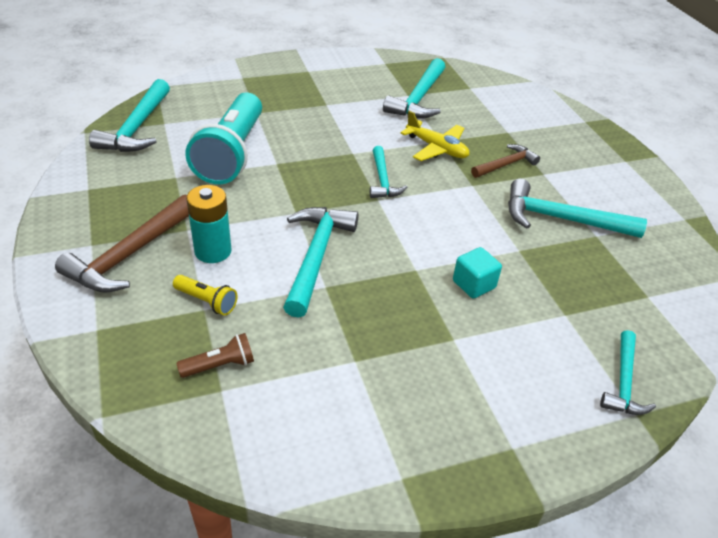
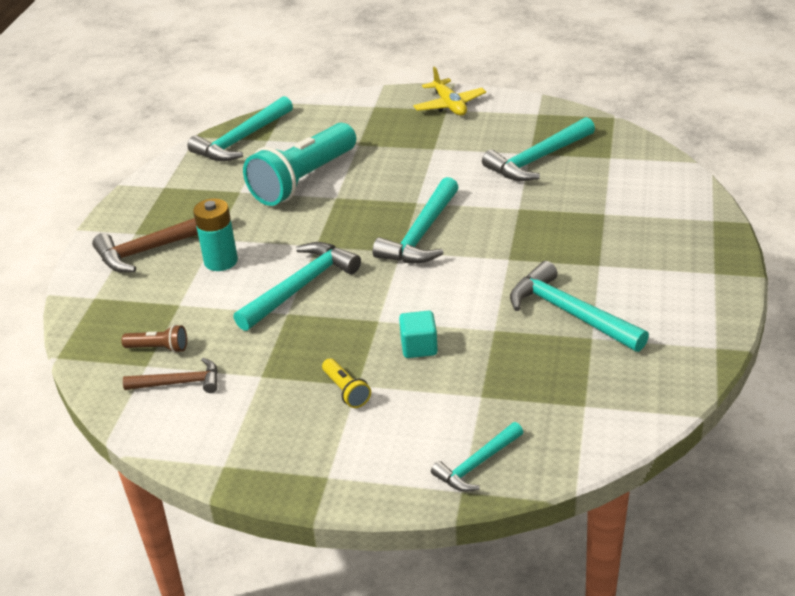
camera: 35 degrees right, 5 degrees down
yellow flashlight [173,275,237,315] -> yellow flashlight moved to [322,358,371,408]
turquoise hammer [370,146,407,198] -> turquoise hammer [373,177,459,263], size x1.65
yellow plane [401,111,469,161] -> yellow plane moved to [413,66,486,116]
brown hammer [471,144,540,178] -> brown hammer moved to [123,358,218,393]

